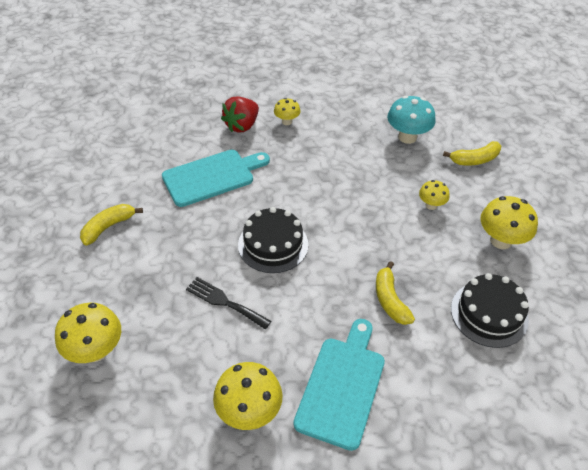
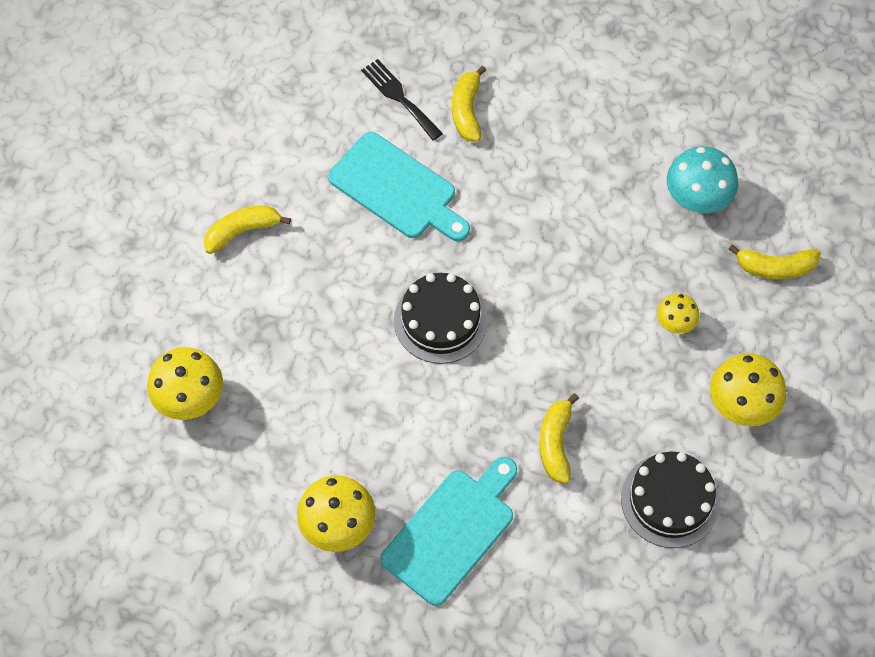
camera: 20 degrees right, 15 degrees up
turquoise cutting board [162,150,270,207] -> turquoise cutting board turned 45 degrees clockwise [328,132,470,241]
black fork [186,277,271,329] -> black fork moved to [361,59,443,141]
red strawberry [221,96,259,132] -> yellow banana [452,66,486,142]
yellow mushroom [274,98,301,125] -> none

